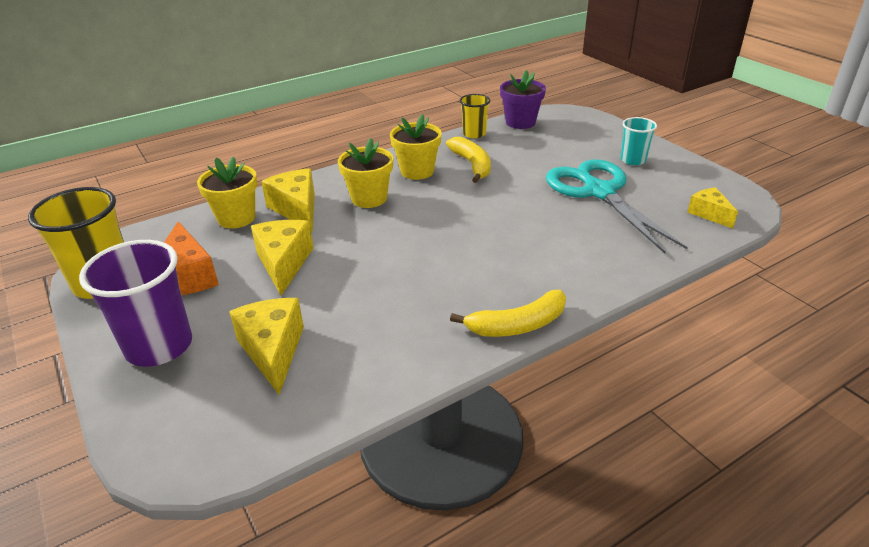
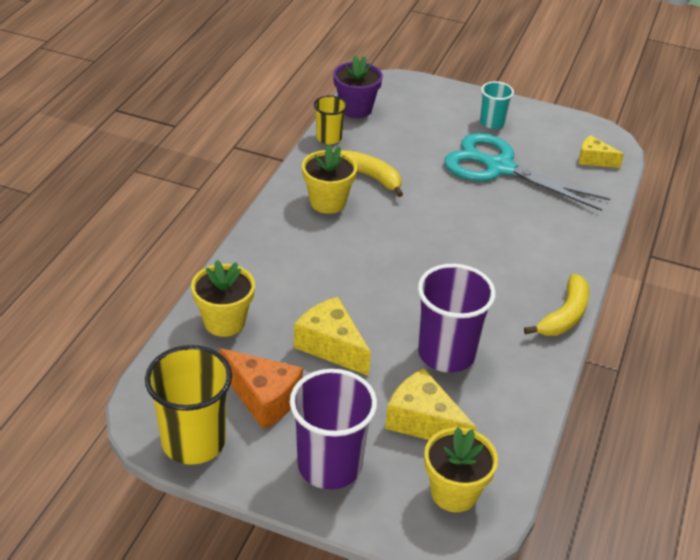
camera: 40 degrees left, 5 degrees up
yellow cheese [261,168,315,232] -> none
yellow flower pot [338,138,393,208] -> yellow flower pot moved to [424,427,498,512]
none -> purple cup [418,264,496,373]

